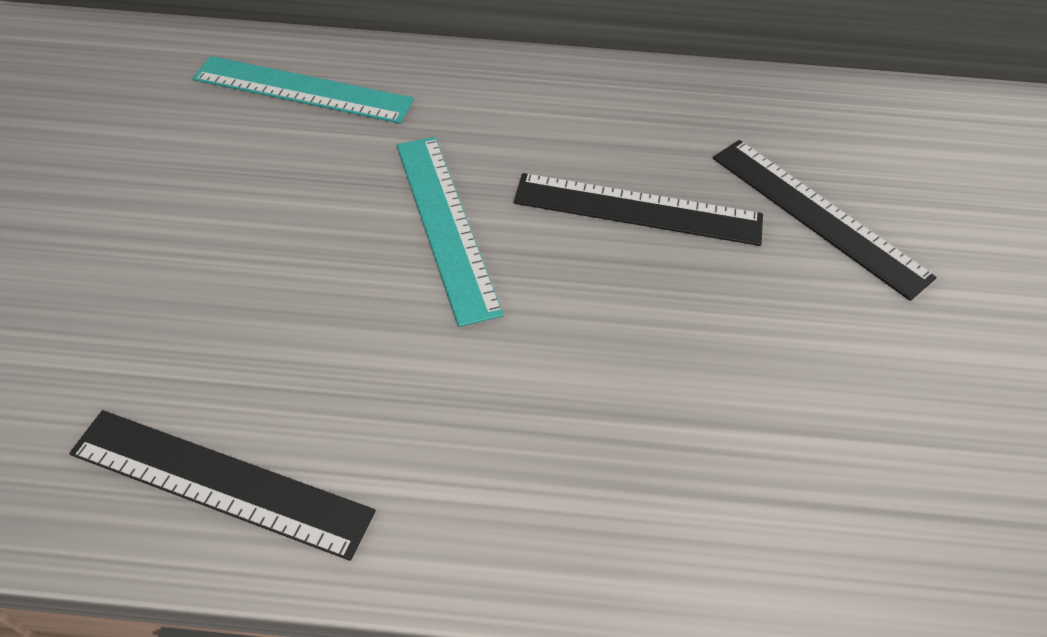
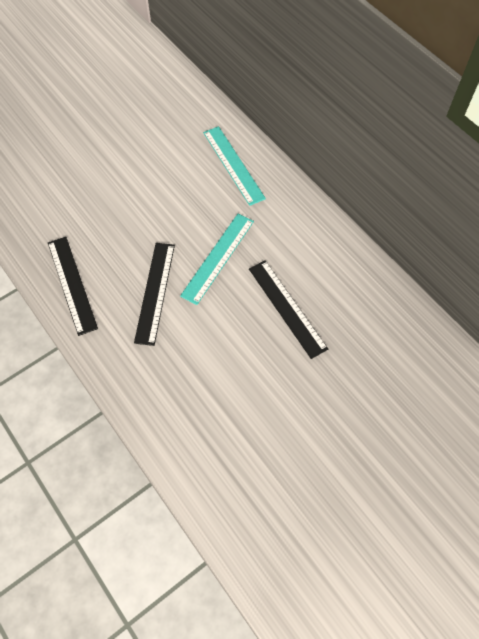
camera: 50 degrees right, 10 degrees up
black ruler [713,140,937,301] -> black ruler moved to [134,243,175,346]

